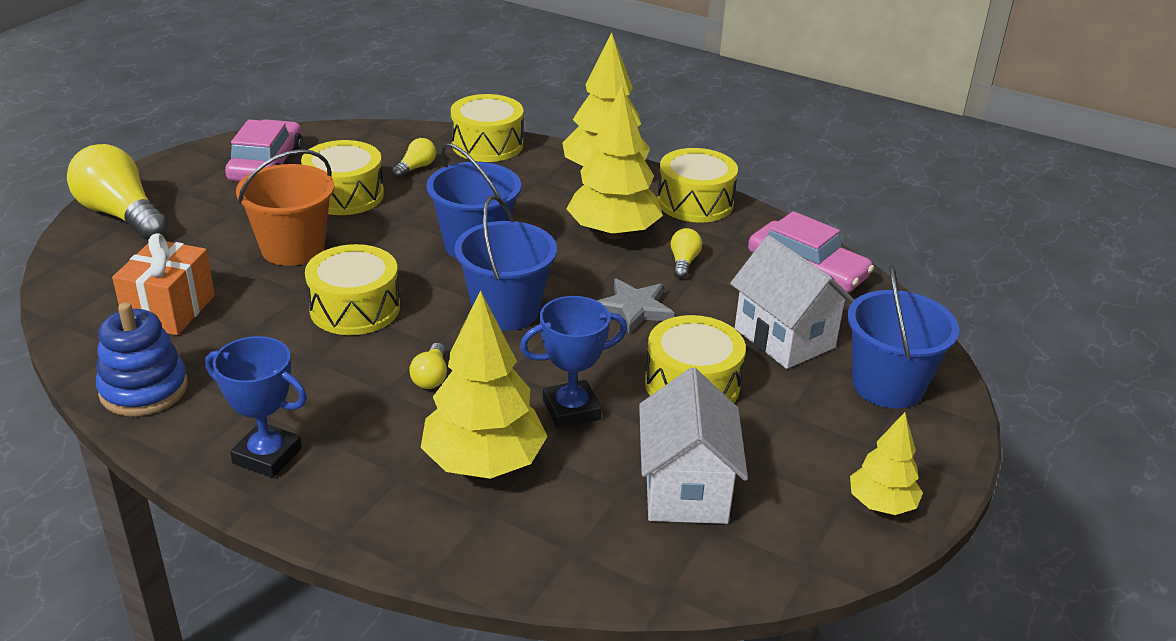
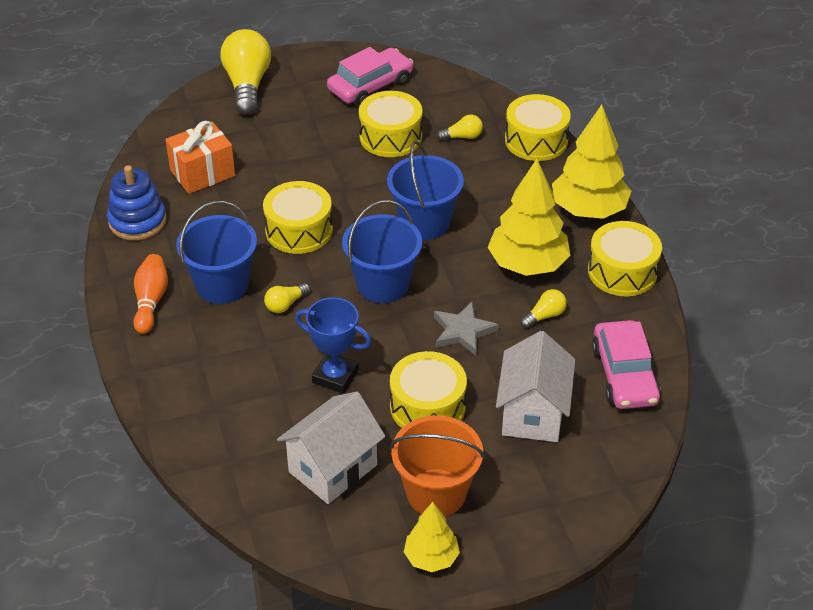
camera: 45 degrees right, 10 degrees up
blue trophy [205,336,307,478] -> orange bowling pin [133,254,168,334]
orange bucket [236,149,334,266] -> orange bucket moved to [390,415,485,516]
yellow tree [421,290,548,479] -> none
blue bucket [847,265,959,409] -> blue bucket moved to [176,201,257,304]

